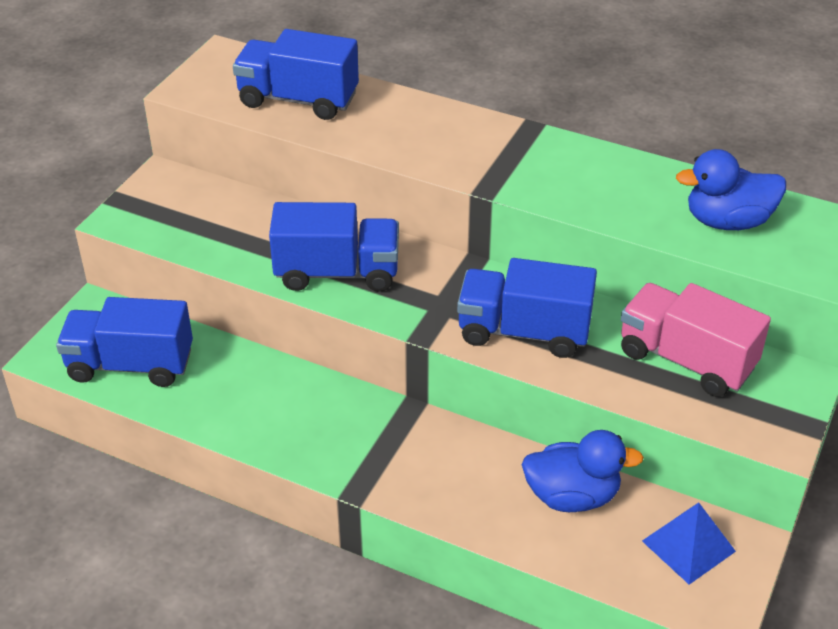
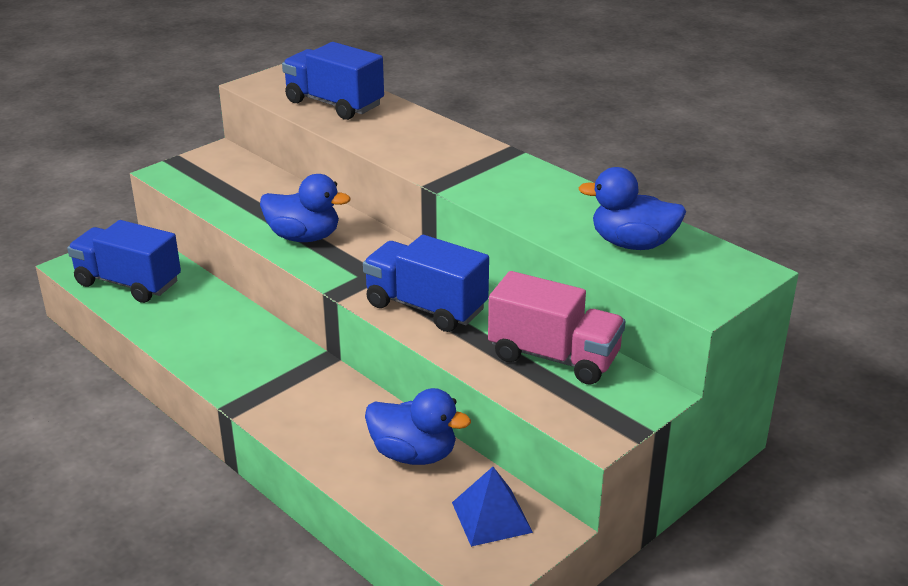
camera: 20 degrees right, 10 degrees down
blue truck [269,202,399,292] -> blue duck [260,174,350,242]
pink truck [621,283,771,397] -> pink truck turned 150 degrees clockwise [488,271,625,385]

